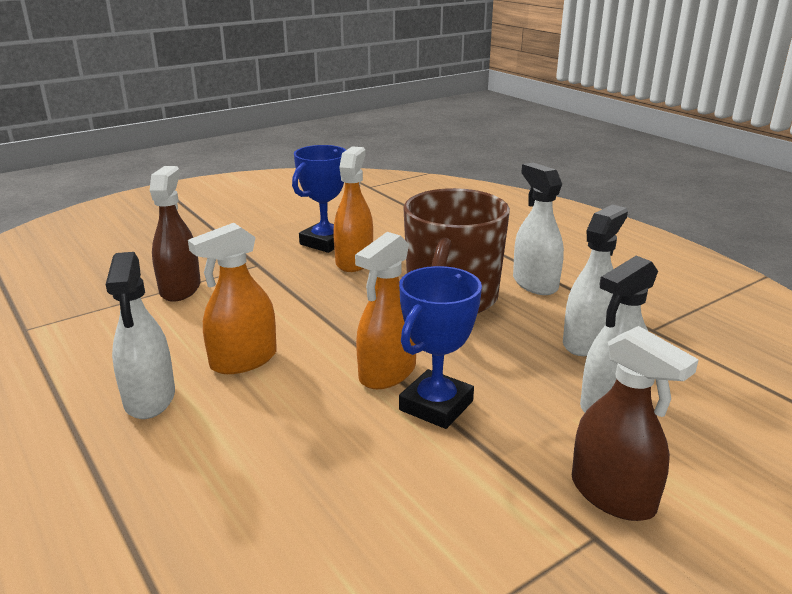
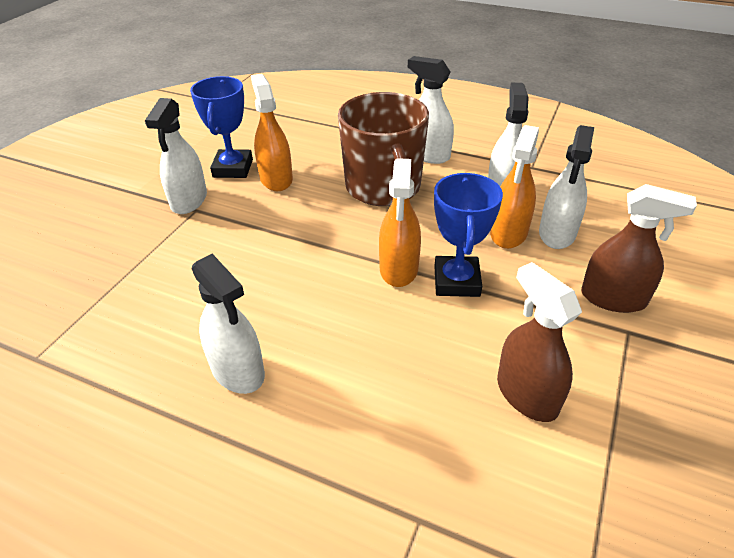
camera: 30 degrees left, 15 degrees up
brown spray bottle [150,166,201,302] -> brown spray bottle moved to [497,262,582,422]
orange spray bottle [188,223,277,374] -> orange spray bottle moved to [490,125,539,249]
none -> white spray bottle [145,98,207,214]

